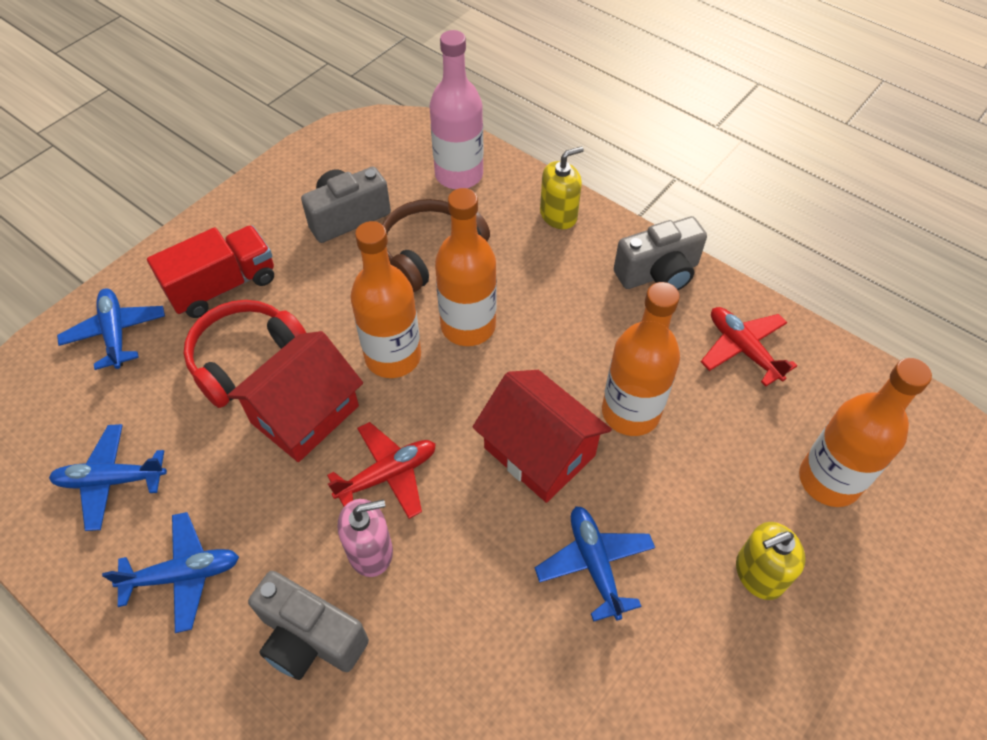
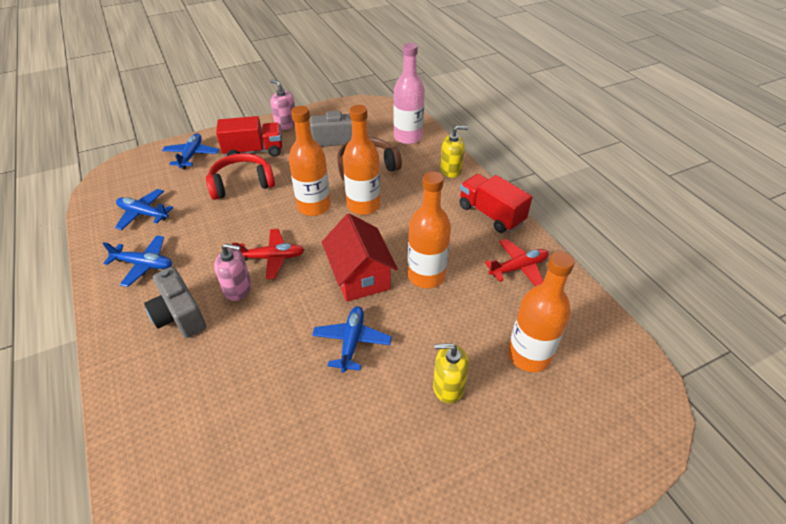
camera: 25 degrees right, 10 degrees down
red house [227,331,363,462] -> none
grey camera [614,216,707,290] -> red truck [459,174,532,233]
red plane [701,307,797,387] -> red plane turned 75 degrees clockwise [485,239,549,286]
none -> pink soap dispenser [270,79,295,130]

